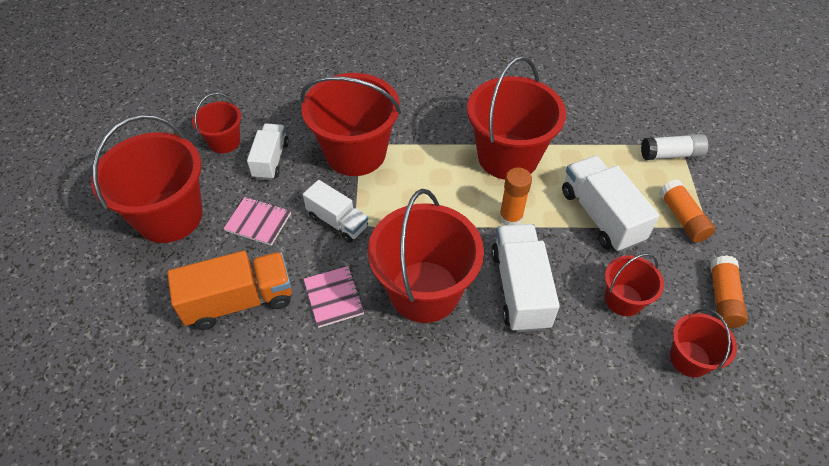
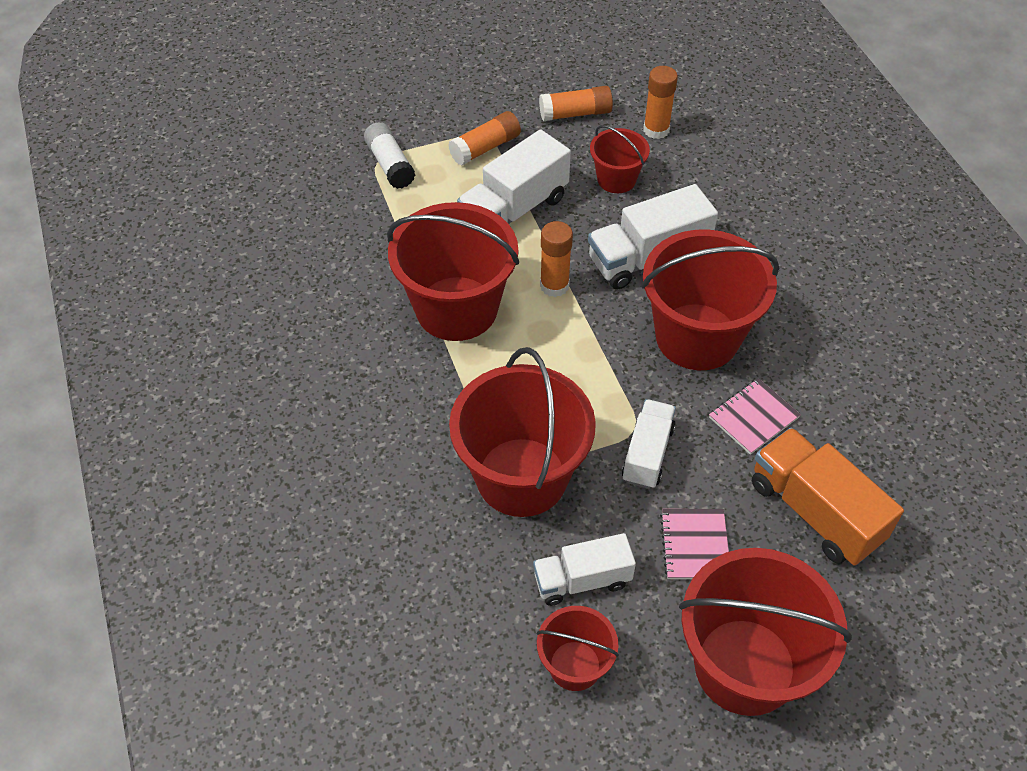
camera: 110 degrees left, 0 degrees up
red bucket [670,308,737,377] -> orange glue stick [643,66,678,139]

